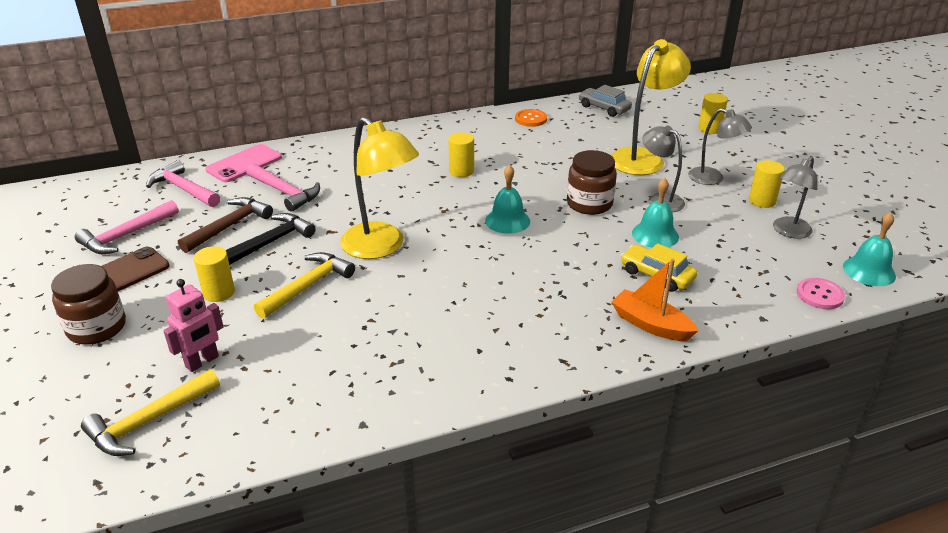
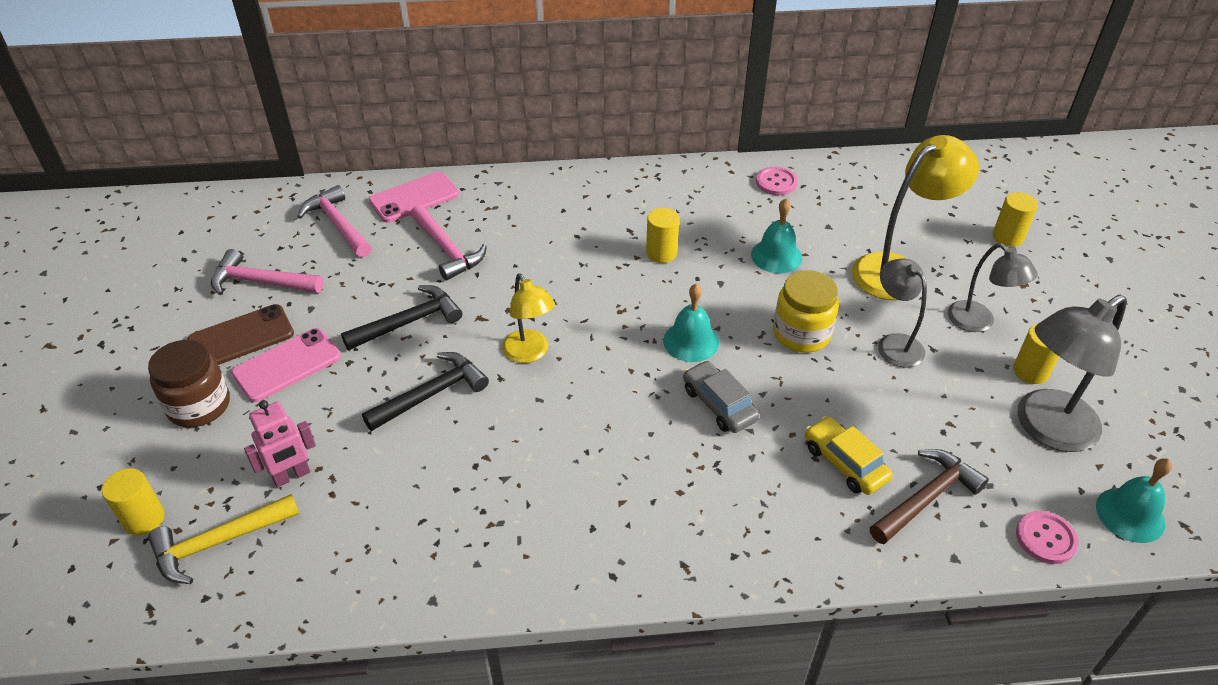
camera: 15 degrees right, 10 degrees up
pink hammer [75,200,179,254] -> pink hammer turned 45 degrees clockwise [211,249,323,295]
brown hammer [178,197,273,253] -> brown hammer moved to [869,449,989,544]
yellow cylinder [194,246,235,302] -> yellow cylinder moved to [102,468,165,536]
yellow hammer [254,252,355,319] -> black hammer [362,352,489,431]
yellow lamp [340,117,419,259] -> yellow lamp [502,274,555,363], size x0.61
orange button [515,109,547,127] -> pink button [756,167,798,195]
brown jar [567,150,617,215] -> yellow jar [773,270,839,353]
grey car [578,85,632,117] -> grey car moved to [683,360,759,433]
orange boat [611,258,699,341] -> none
turquoise bell [632,178,679,248] -> turquoise bell moved to [751,199,802,273]
grey lamp [773,156,818,239] -> grey lamp [1018,295,1127,452], size x1.63
none -> pink phone [231,328,341,402]

